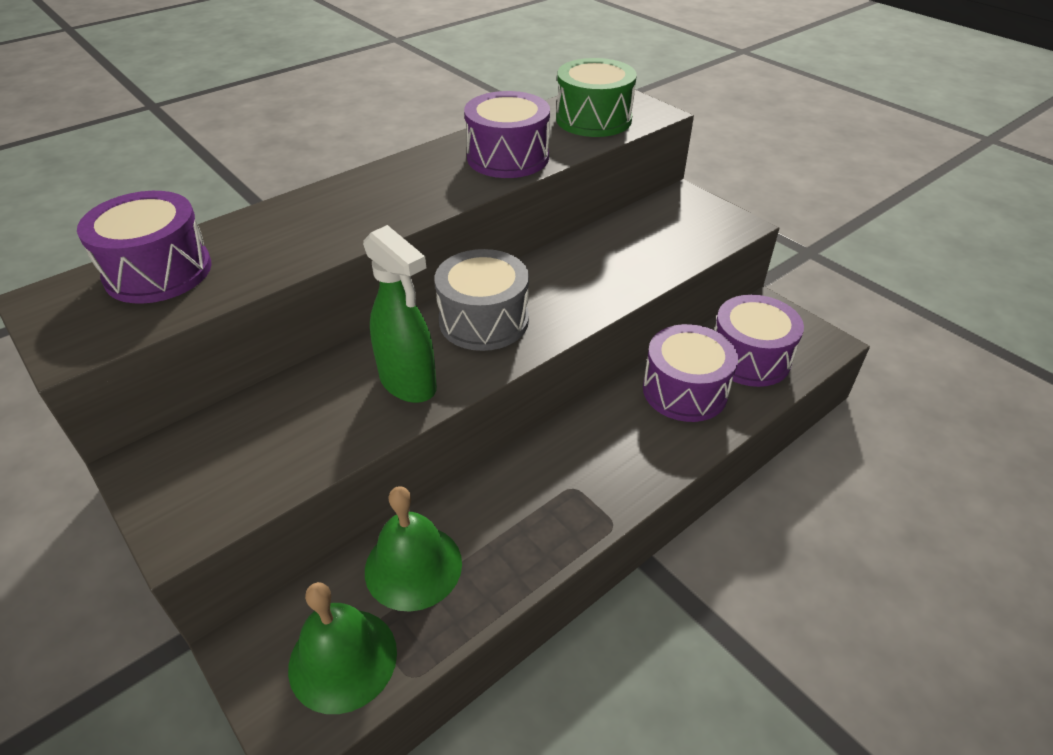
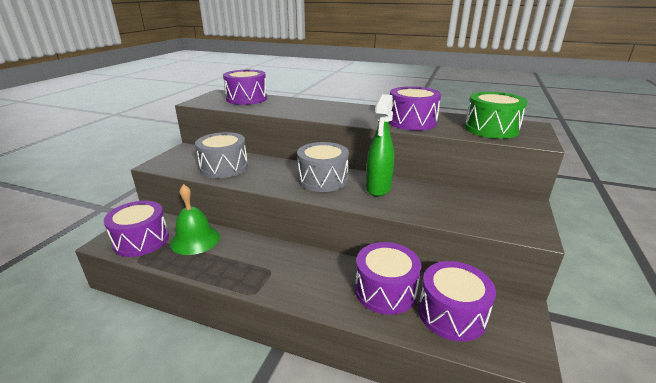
camera: 60 degrees right, 15 degrees down
green bell [288,582,397,714] -> purple drum [104,201,169,257]
green spray bottle [363,225,437,403] -> green spray bottle moved to [366,94,394,196]
none -> grey drum [195,132,248,178]

